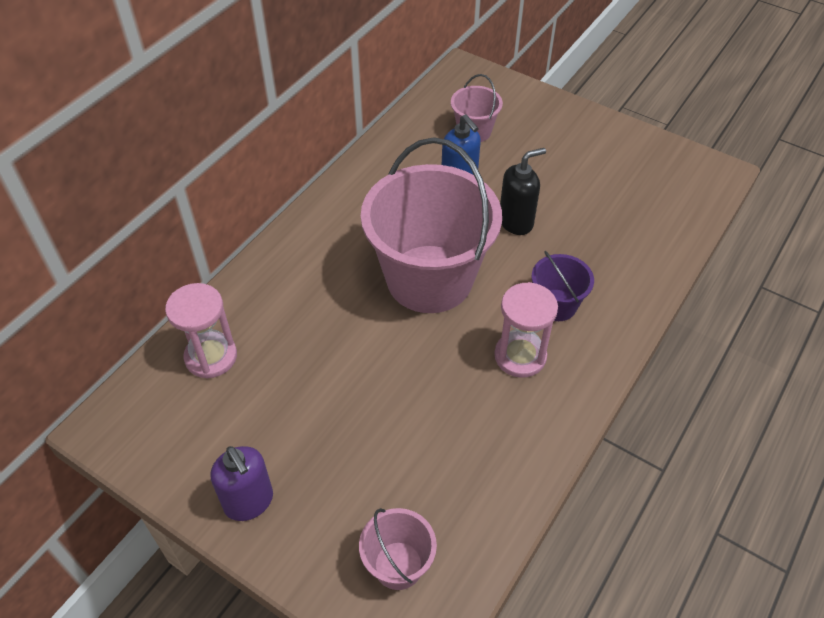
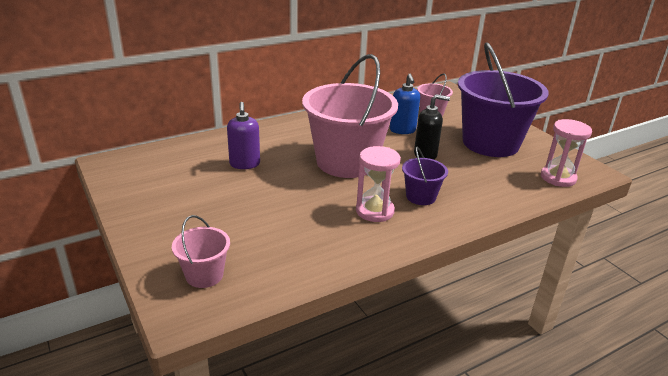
camera: 25 degrees right, 20 degrees down
pink hourglass [165,283,237,378] -> pink hourglass moved to [541,119,592,187]
purple soap dispenser [210,446,273,521] -> purple soap dispenser moved to [227,102,260,169]
none -> purple bucket [458,42,549,157]

